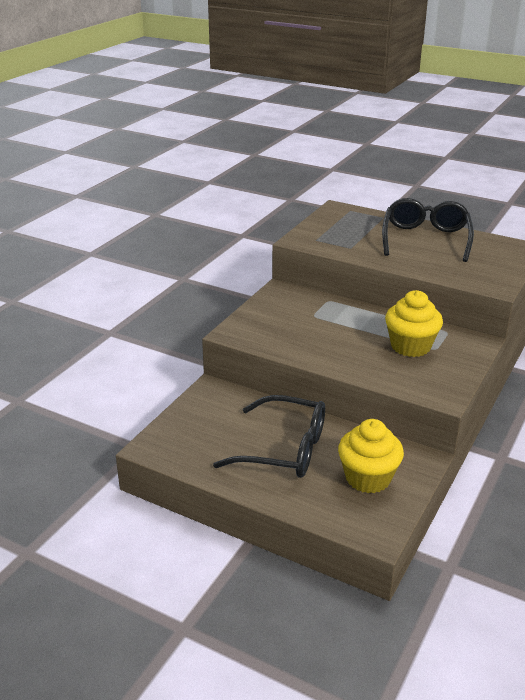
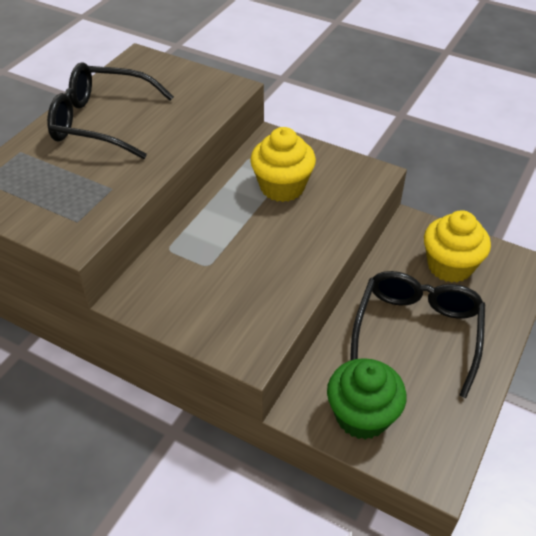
camera: 90 degrees left, 15 degrees up
none -> green cupcake [327,358,406,440]

